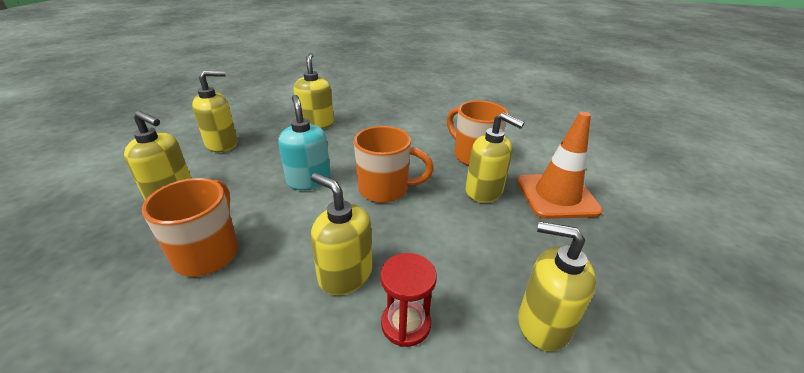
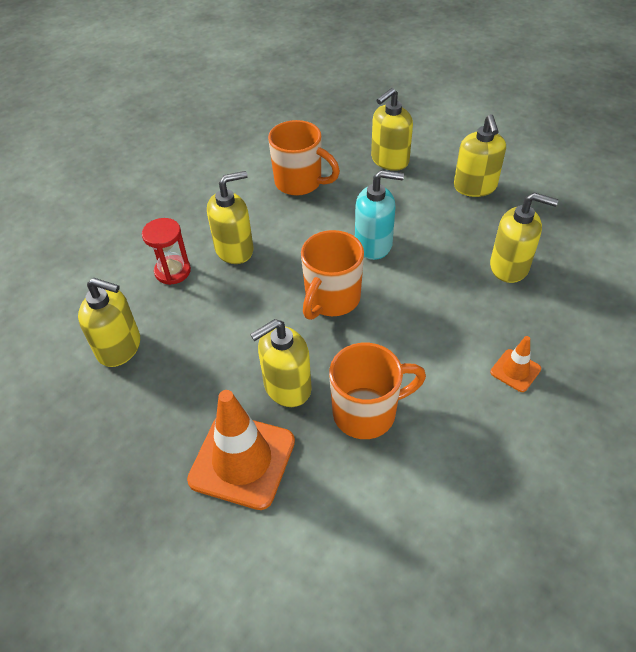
camera: 115 degrees right, 15 degrees up
yellow soap dispenser [518,221,596,351] -> yellow soap dispenser turned 60 degrees clockwise [78,278,140,367]
none -> orange traffic cone [490,336,541,392]

